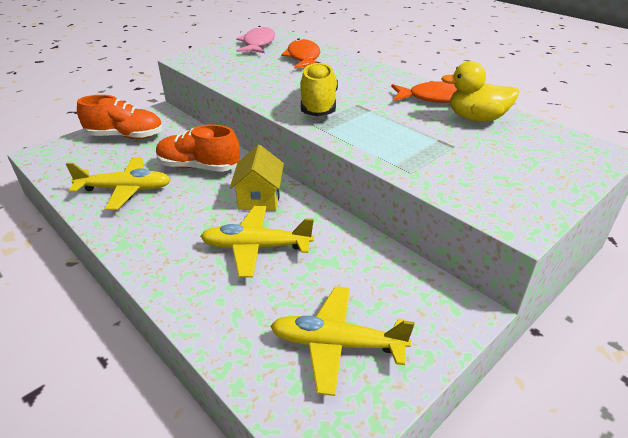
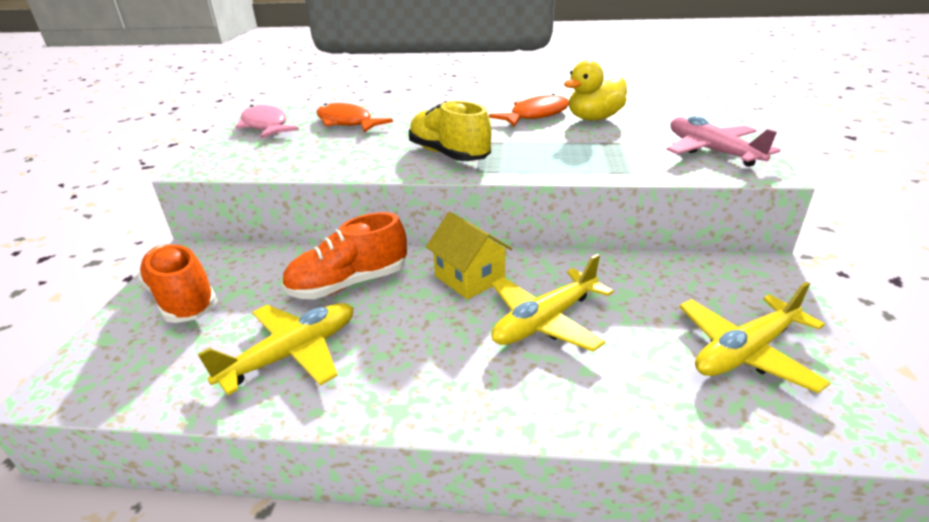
camera: 40 degrees left, 5 degrees down
orange shoe [77,95,163,139] -> orange shoe turned 90 degrees counterclockwise [137,245,218,323]
none -> pink plane [666,116,780,167]

